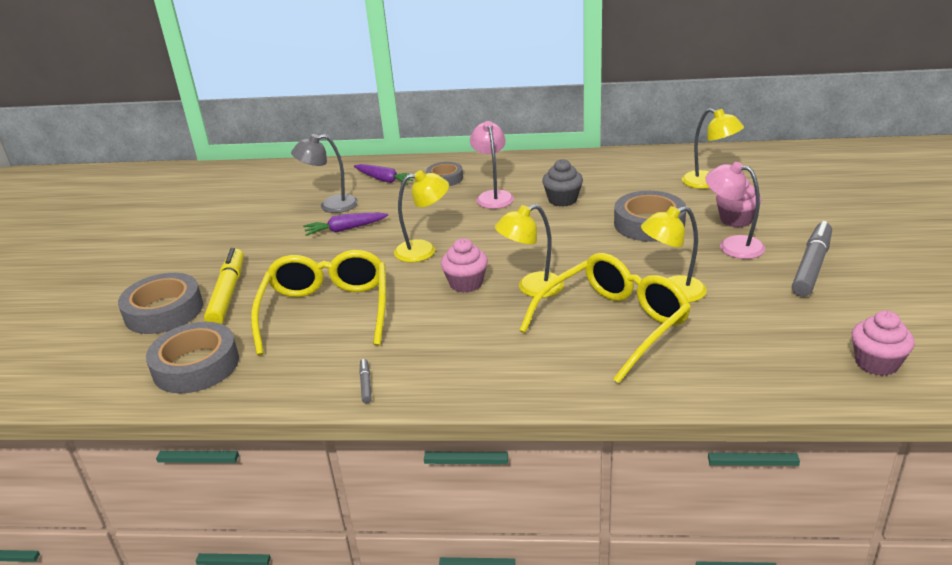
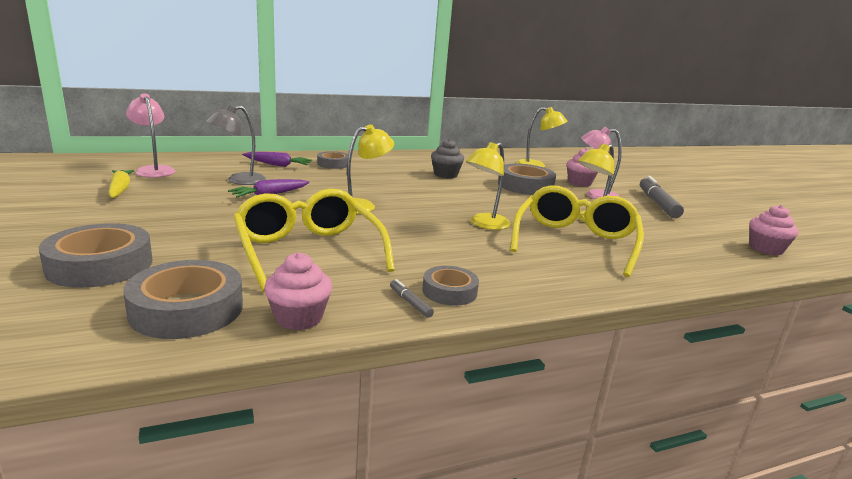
camera: 30 degrees left, 10 degrees down
yellow marker [204,248,244,324] -> none
pink cupcake [441,238,488,293] -> pink cupcake moved to [264,252,332,330]
pink lamp [470,121,514,209] -> pink lamp moved to [126,94,175,178]
none -> yellow carrot [108,170,135,198]
none -> grey tape [422,266,479,306]

